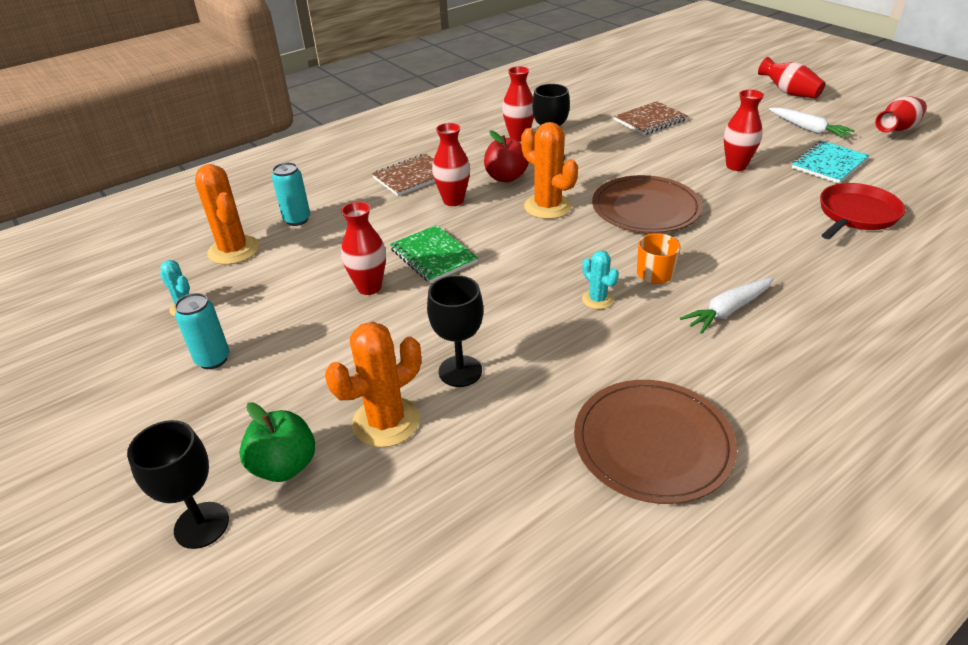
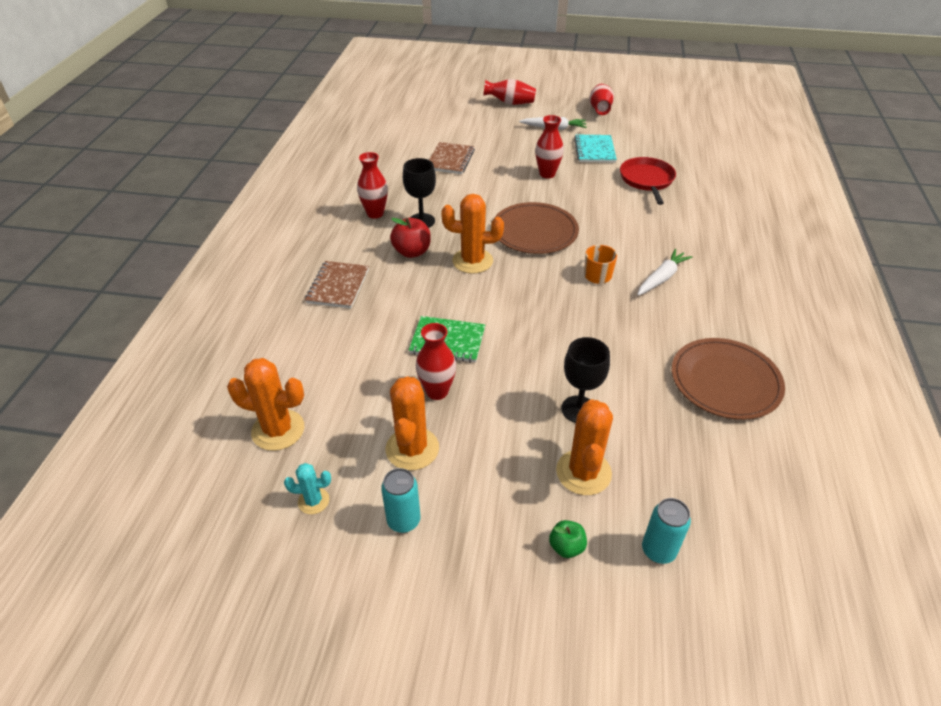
camera: 45 degrees left, 5 degrees up
black goblet [127,420,229,549] -> none
green apple [239,402,315,482] -> green apple [549,520,587,558], size x0.62
turquoise can [272,162,310,226] -> turquoise can moved to [642,498,691,564]
red vase [432,123,470,206] -> none
turquoise cactus [582,250,619,309] -> none
white carrot [680,277,774,334] -> white carrot turned 150 degrees counterclockwise [637,249,692,296]
none -> orange cactus [386,376,439,470]

